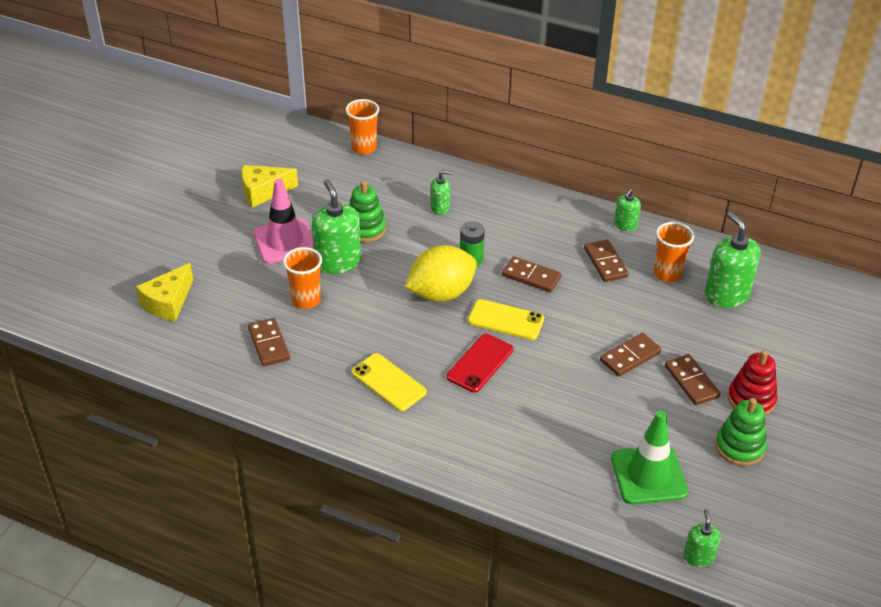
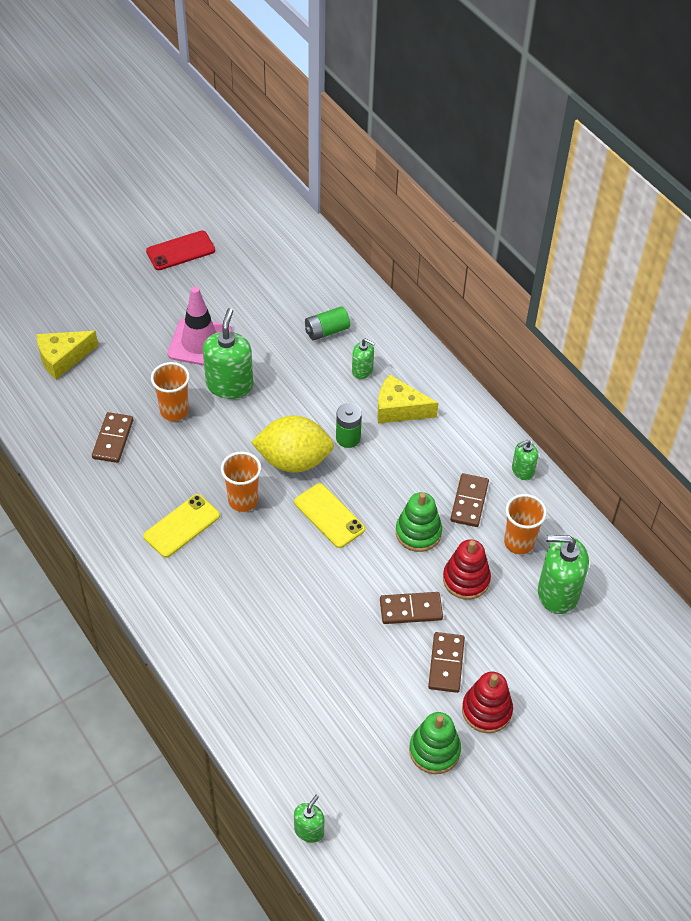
camera: 30 degrees right, 10 degrees up
yellow cheese [242,165,298,208] -> yellow cheese moved to [377,374,438,424]
orange cup [345,99,379,155] -> orange cup moved to [221,452,261,512]
green stacking toy [349,181,386,242] -> green stacking toy moved to [396,492,442,552]
yellow phone [352,353,427,411] -> yellow phone turned 60 degrees clockwise [143,494,220,558]
red phone [447,334,513,393] -> red phone moved to [146,231,215,270]
brown domino [502,256,562,293] -> none
green traffic cone [611,411,688,504] -> none
green soap dispenser [704,212,760,308] -> green soap dispenser turned 90 degrees counterclockwise [538,535,589,614]
none -> green battery [305,306,350,340]
none -> red stacking toy [443,539,491,600]

